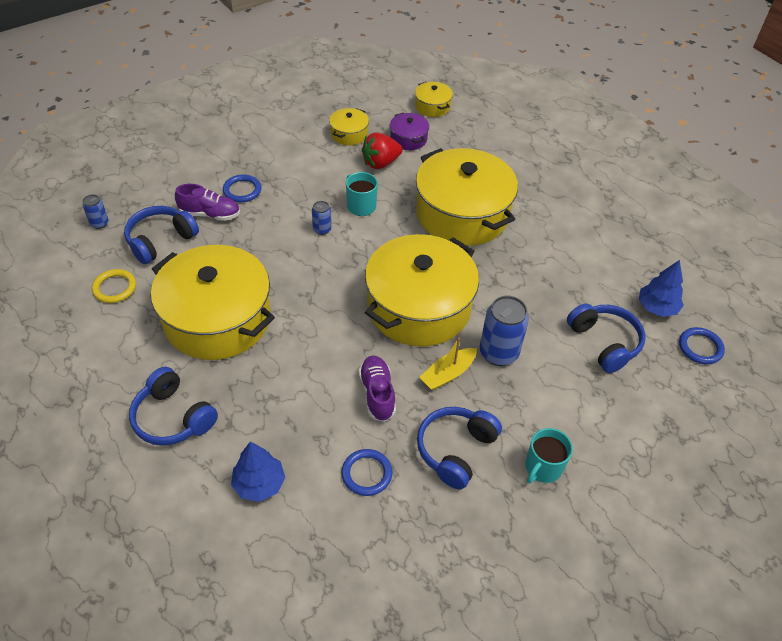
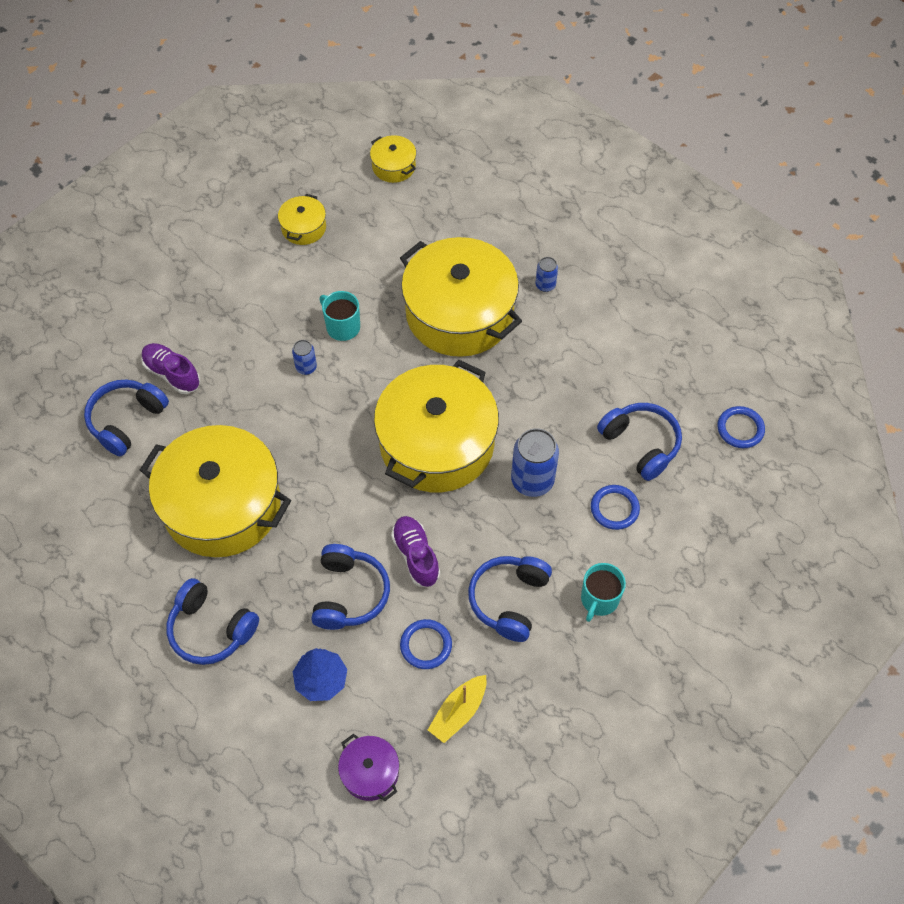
camera: 10 degrees left, 10 degrees up
blue can [83,194,108,229] -> blue can moved to [536,257,558,292]
yellow ring [92,269,136,303] -> none
purple shoe [175,184,240,221] -> purple shoe turned 135 degrees counterclockwise [141,343,200,394]
blue ring [223,174,261,202] -> blue ring moved to [591,485,640,530]
red strawberry [362,132,403,169] -> none
purple pot [390,113,429,150] -> purple pot moved to [338,734,399,801]
yellow boat [419,338,477,390] -> yellow boat moved to [428,675,487,743]
blue tree [639,260,684,317] -> none
none -> blue headphones [311,544,390,630]

